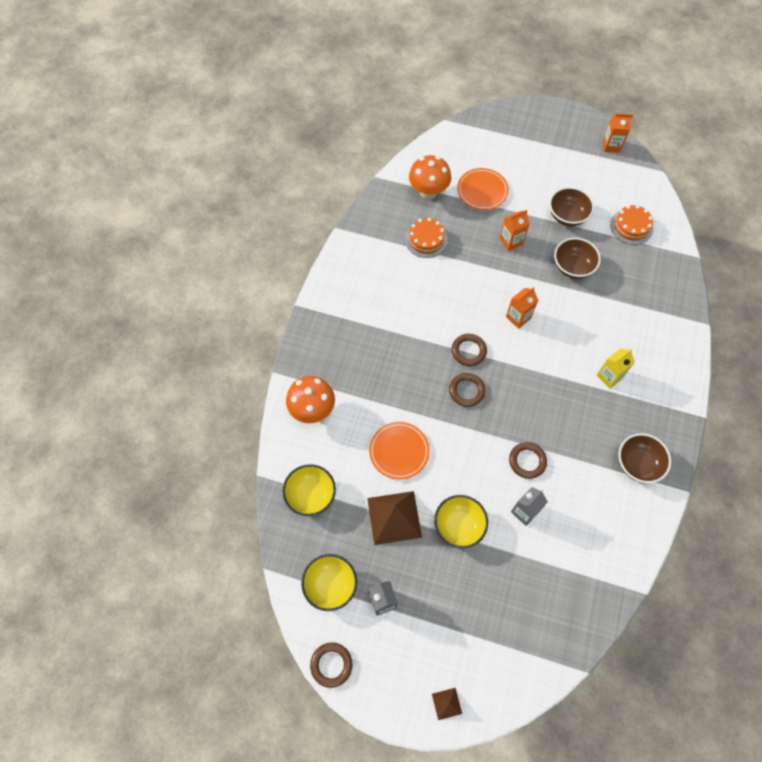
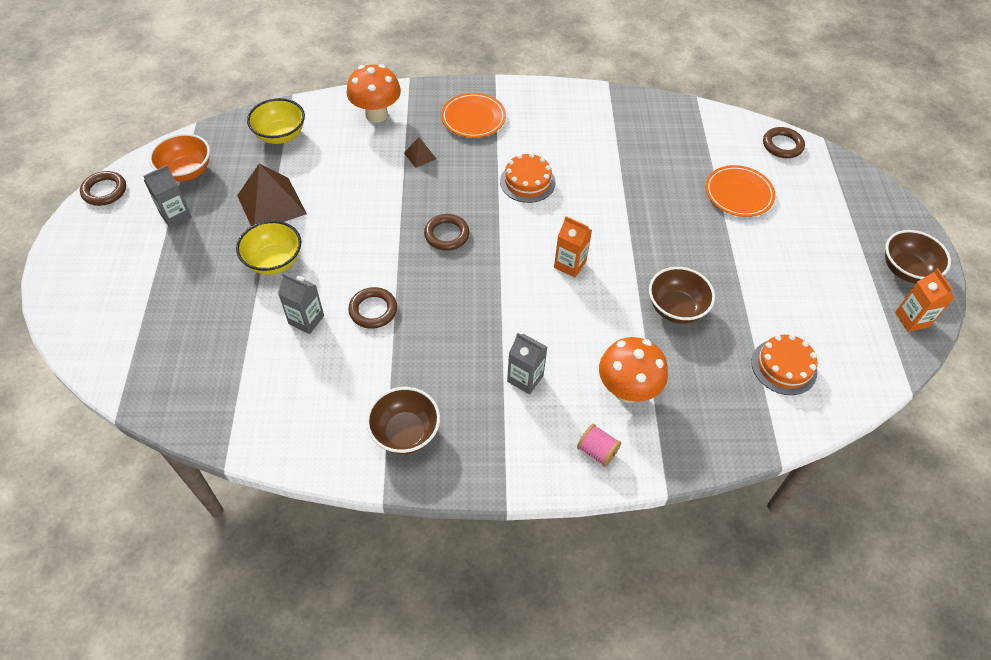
camera: 70 degrees right, 10 degrees down
yellow bowl [301,554,357,611] -> orange bowl [149,133,210,182]
orange plate [369,422,430,480] -> orange plate moved to [441,93,506,138]
orange cake [405,218,448,258] -> orange cake moved to [500,153,555,203]
orange mushroom [409,155,451,200] -> orange mushroom moved to [599,337,668,403]
brown pyramid [432,688,462,720] -> brown pyramid moved to [404,137,436,168]
brown ring [452,334,487,366] -> brown ring moved to [763,127,805,158]
orange carton [500,210,530,251] -> none
brown bowl [549,187,594,226] -> brown bowl moved to [885,230,951,283]
yellow carton [597,348,635,388] -> grey carton [507,333,547,394]
none -> pink spool [577,424,621,467]

